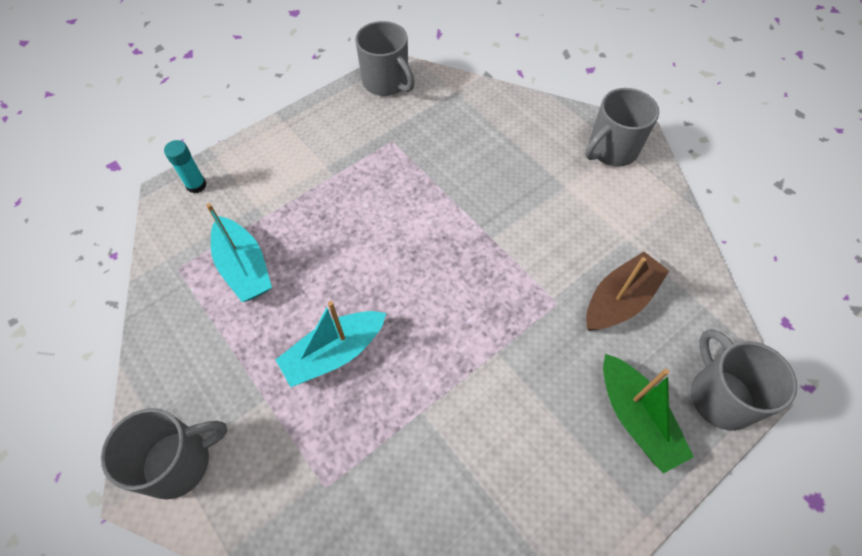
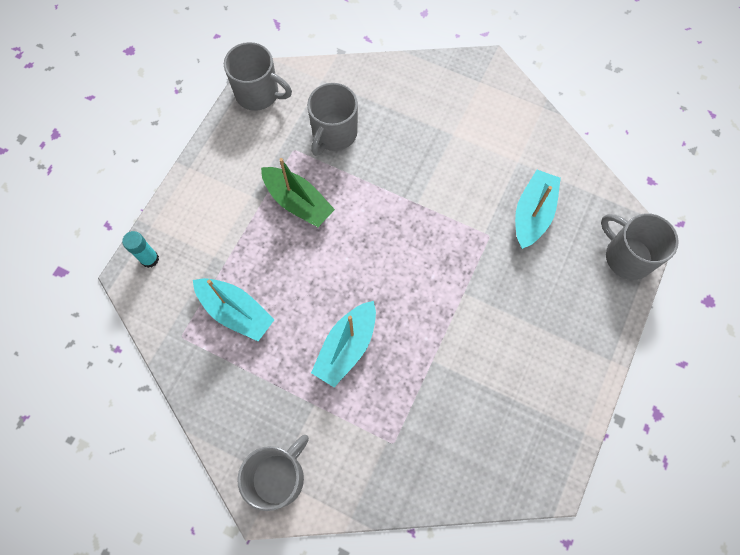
camera: 25 degrees left, 10 degrees up
grey mug [585,88,659,166] -> grey mug moved to [307,83,358,156]
brown boat [586,252,669,331] -> turquoise boat [515,170,561,249]
green boat [603,354,694,474] -> green boat moved to [261,158,335,227]

